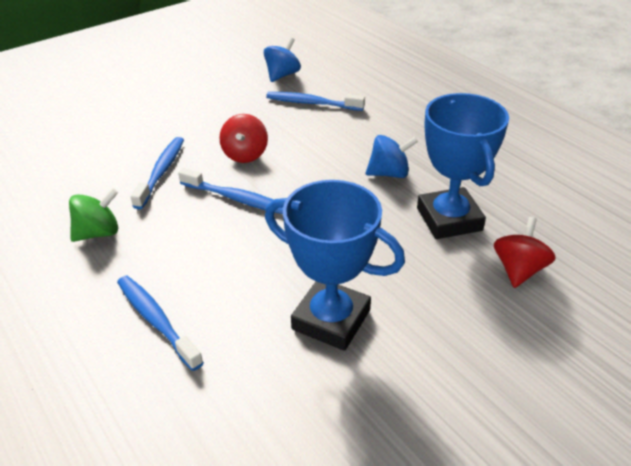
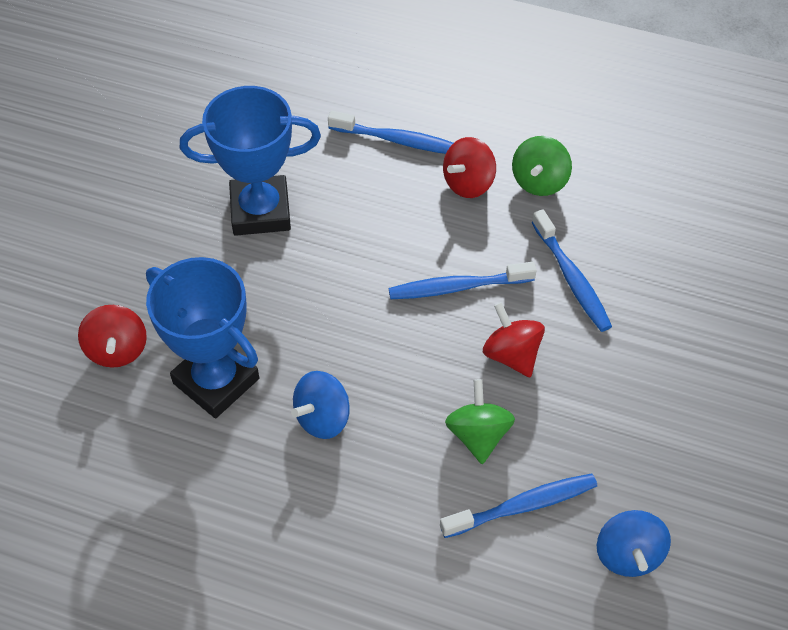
camera: 145 degrees right, 15 degrees up
none -> red spinning top [443,137,496,198]
none -> green spinning top [445,379,515,464]

